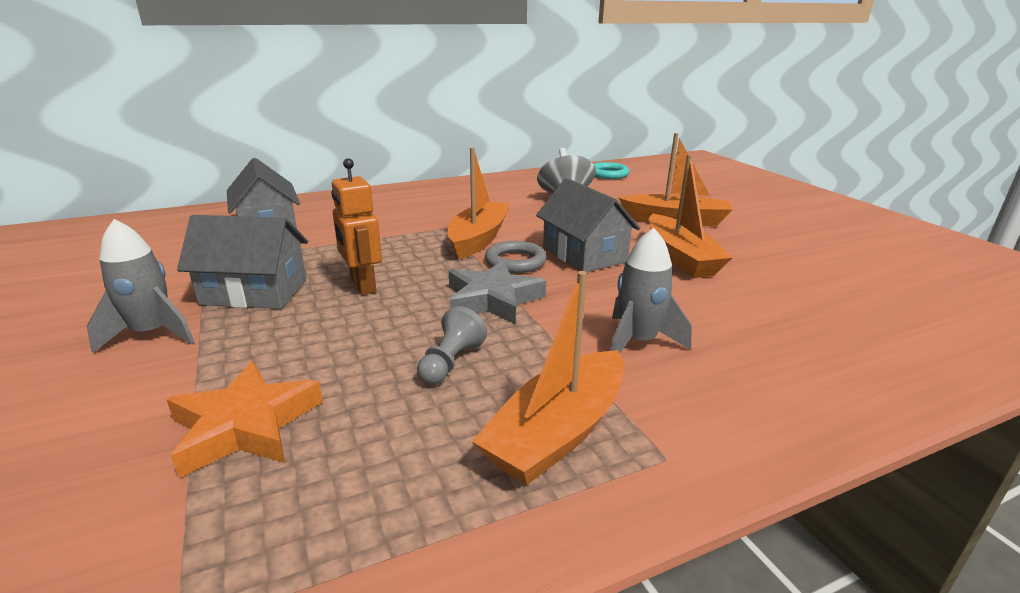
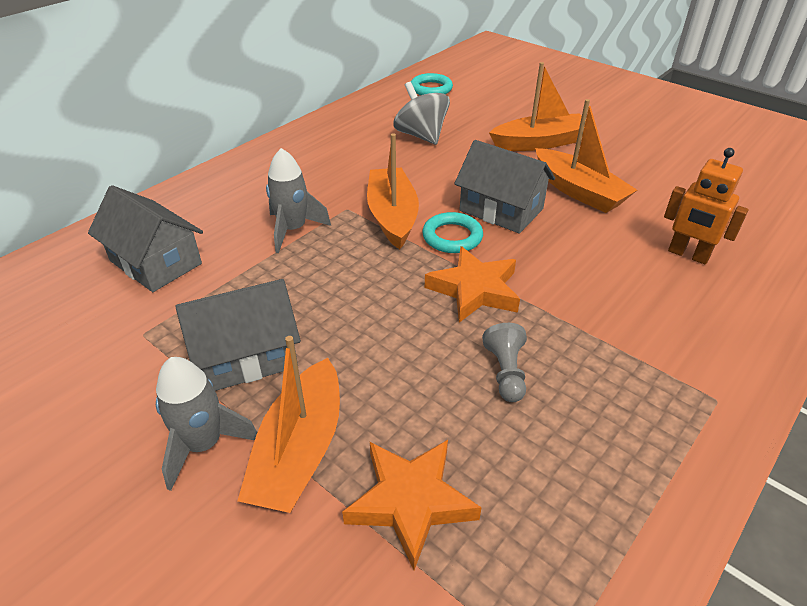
camera: 25 degrees left, 15 degrees up
orange robot [331,158,382,295] -> orange robot moved to [664,148,749,265]
grey star [449,261,546,324] -> orange star [425,246,520,323]
orange boat [472,271,624,485] -> orange boat moved to [238,336,340,513]
grey ring [485,241,547,273] -> turquoise ring [422,212,483,253]
grey rocket [610,228,692,353] -> grey rocket moved to [266,148,331,253]

